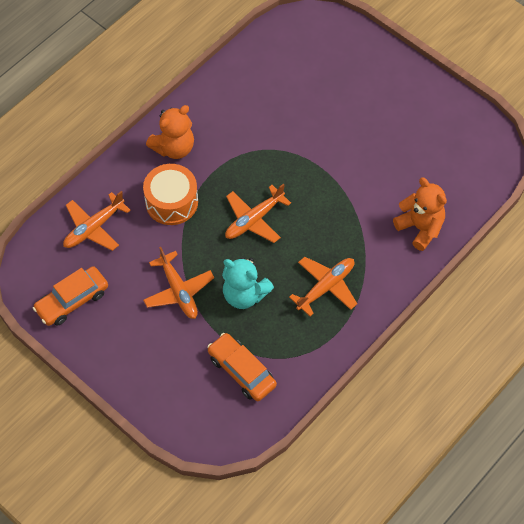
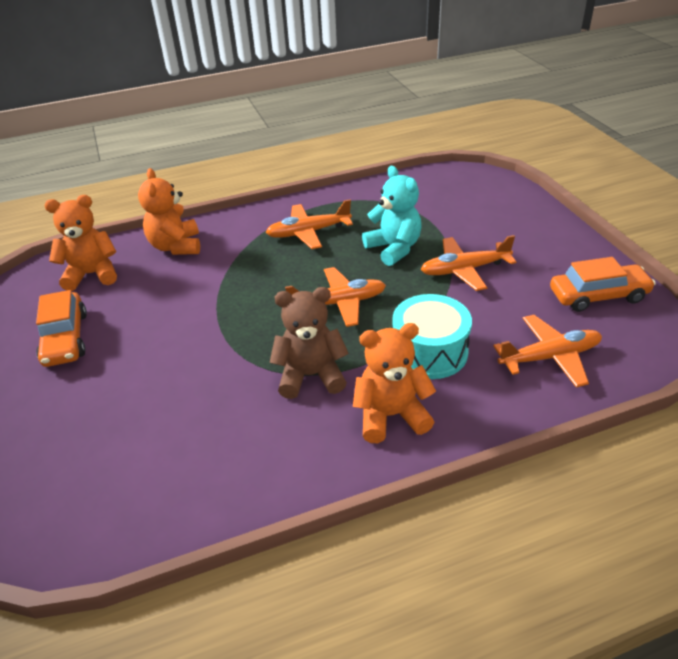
camera: 150 degrees left, 20 degrees down
orange drum [143,164,198,225] -> turquoise drum [392,294,472,379]
orange plane [143,247,214,319] -> orange plane turned 105 degrees counterclockwise [421,235,516,291]
orange car [207,333,277,401] -> orange car moved to [36,290,87,367]
none -> orange teddy bear [44,195,117,291]
none -> brown teddy bear [270,287,349,399]

